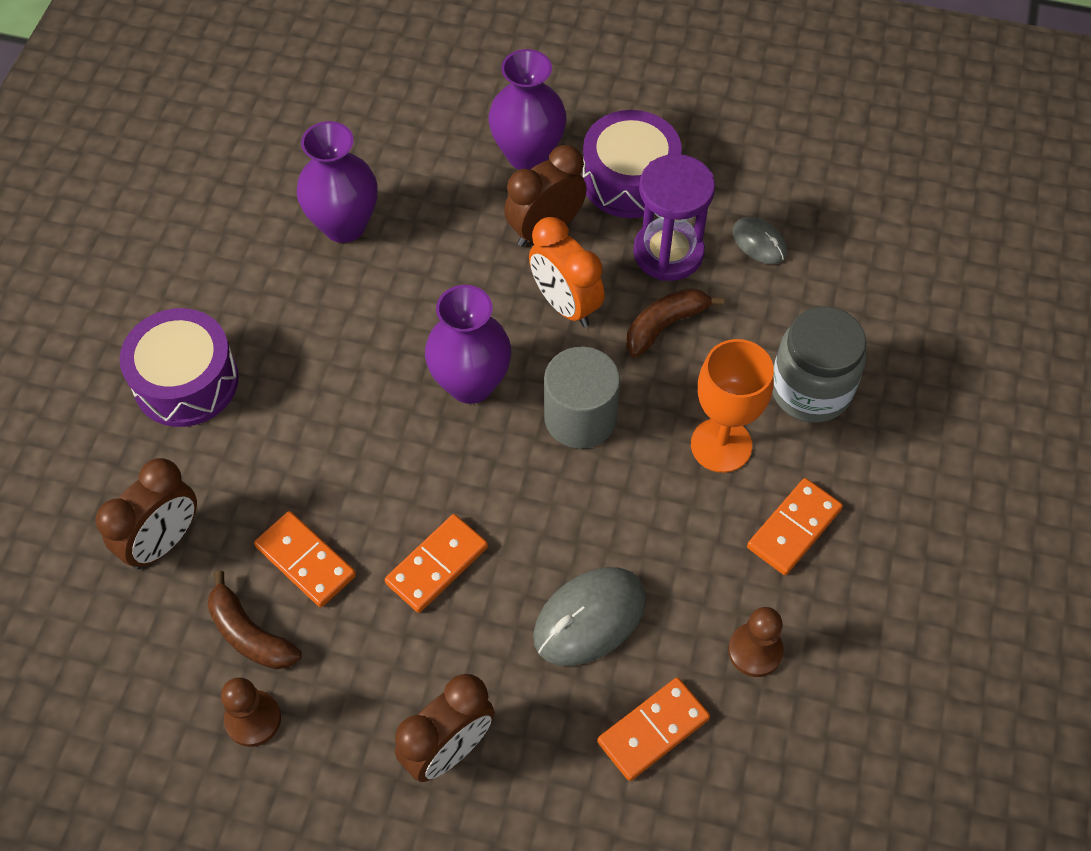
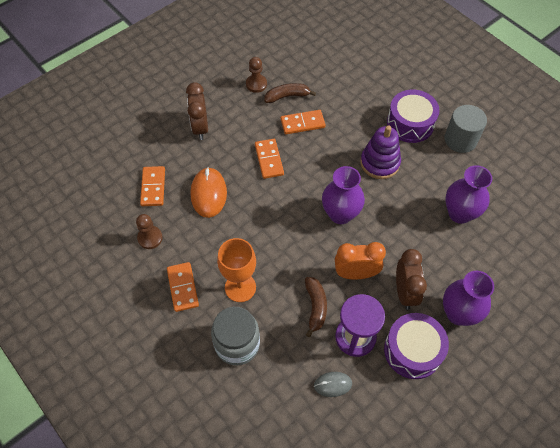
camera: 125 degrees right, 0 degrees up
brown clock [96,458,197,570] -> none
grey mouse [533,567,646,666] -> orange mouse [190,167,227,218]
grey cylinder [544,346,620,449] -> grey cylinder moved to [444,105,487,153]
none -> purple stacking toy [360,125,401,179]

